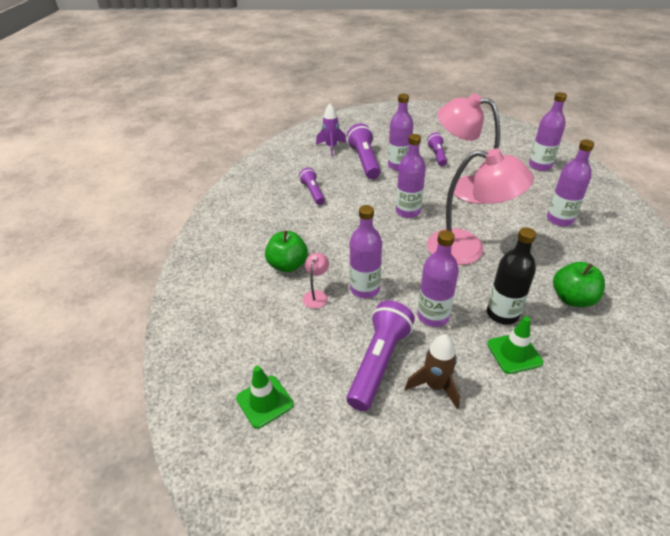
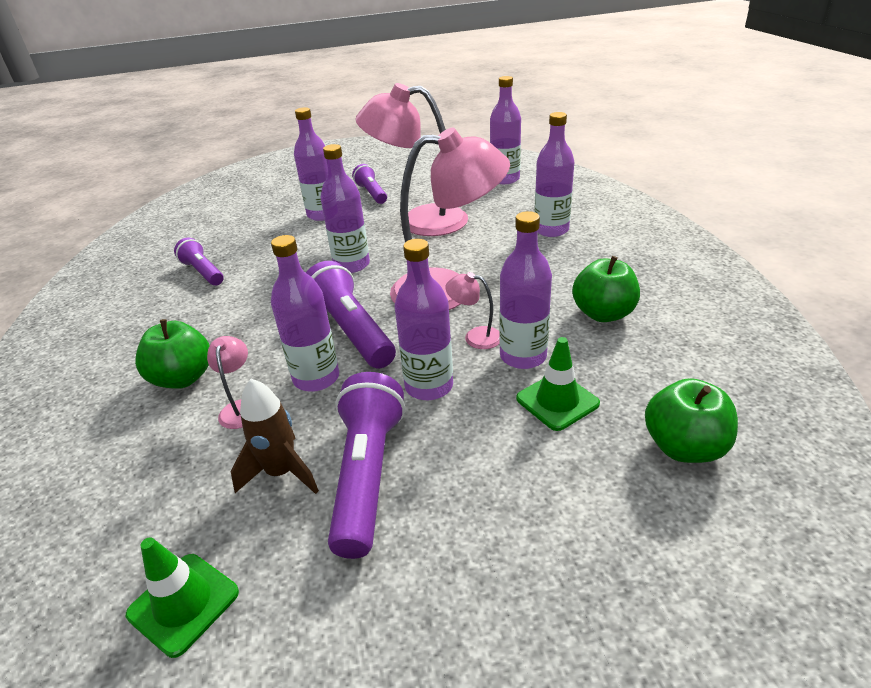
camera: 20 degrees left, 5 degrees down
purple rocket [316,104,346,157] -> none
purple flashlight [347,123,381,179] -> purple flashlight moved to [306,261,396,369]
brown rocket [405,334,460,409] -> brown rocket moved to [231,379,319,494]
black bottle [487,227,536,325] -> purple bottle [499,211,552,369]
none -> pink lamp [445,272,500,349]
none -> green apple [645,378,738,463]

